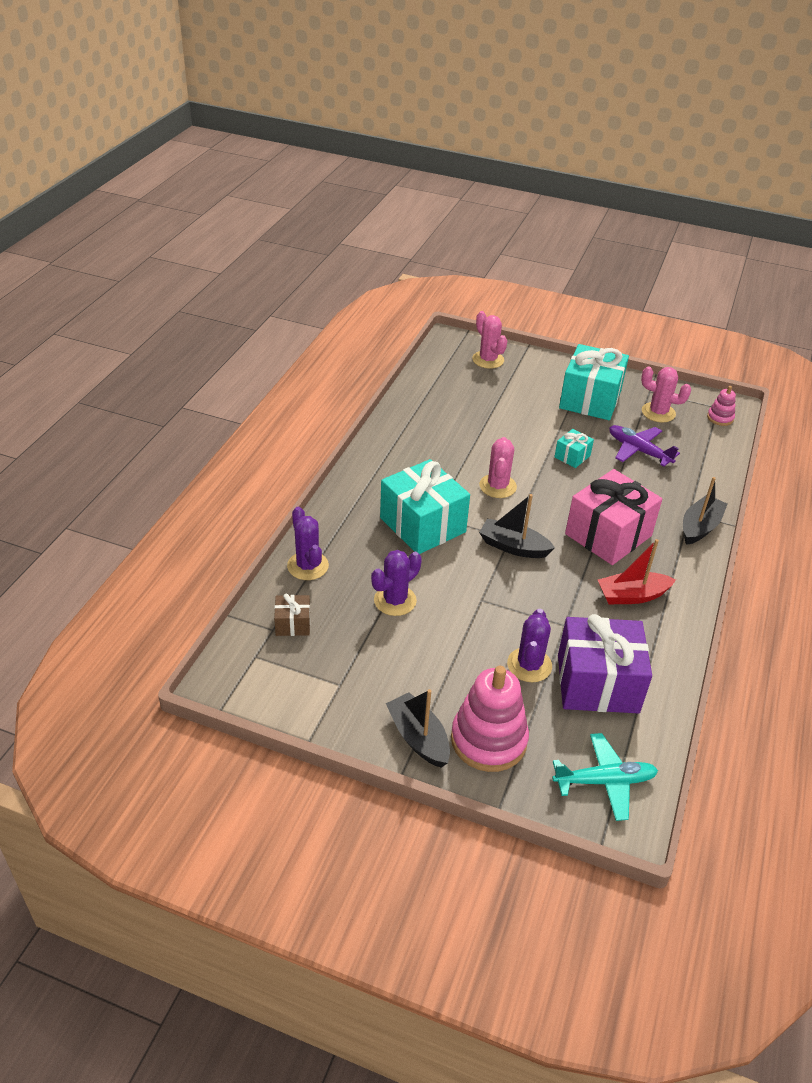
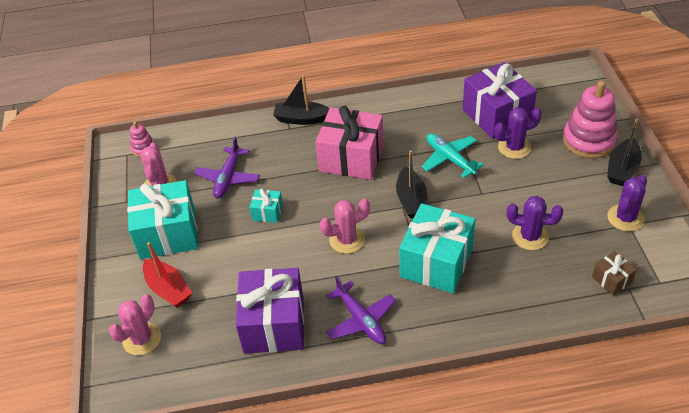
camera: 115 degrees left, 5 degrees up
purple cactus [287,507,329,580] -> purple cactus moved to [607,175,647,231]
turquoise plane [552,733,658,821] -> turquoise plane moved to [422,134,484,178]
red boat [598,539,676,604] -> red boat moved to [143,242,192,308]
none -> purple gift [236,268,304,354]
none -> purple plane [326,276,396,344]

